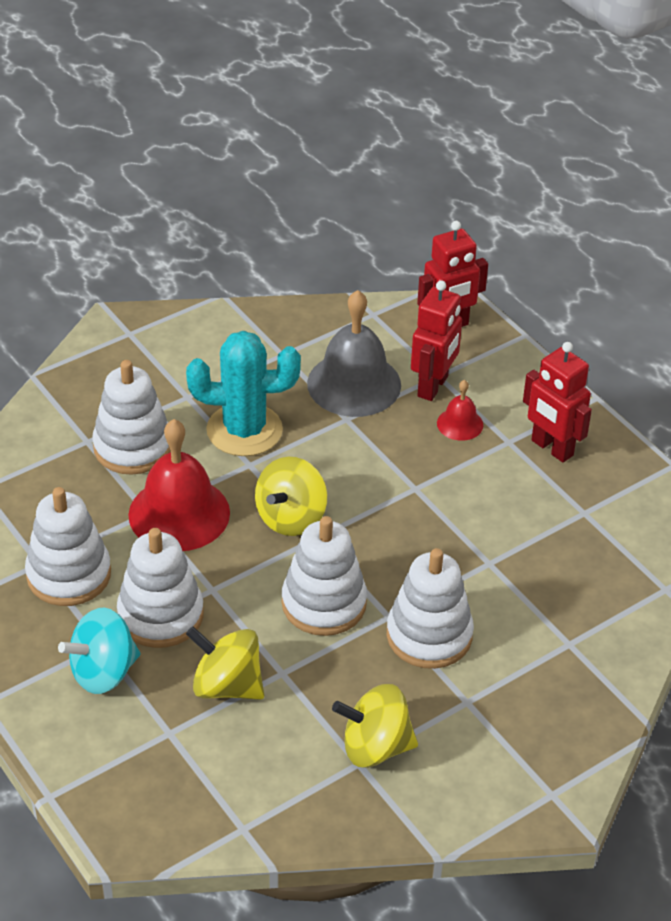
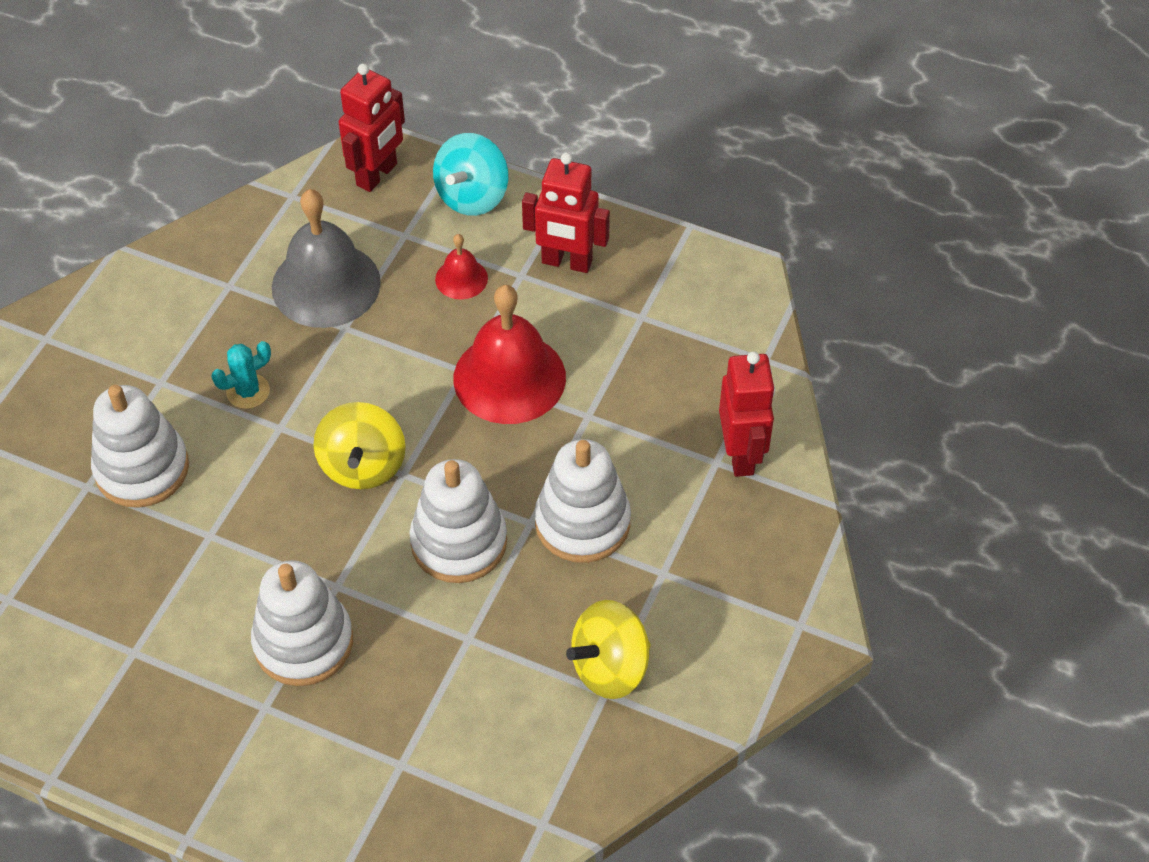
camera: 30 degrees left, 10 degrees up
white stacking toy [25,487,111,606] -> none
turquoise spinning top [58,607,140,694] -> turquoise spinning top moved to [433,133,509,216]
red bell [128,419,230,551] -> red bell moved to [453,285,566,424]
turquoise cactus [186,331,301,456] -> turquoise cactus [211,341,271,409], size x0.49
yellow spinning top [186,626,264,700] -> none
red robot [411,280,462,401] -> red robot moved to [719,351,775,477]

